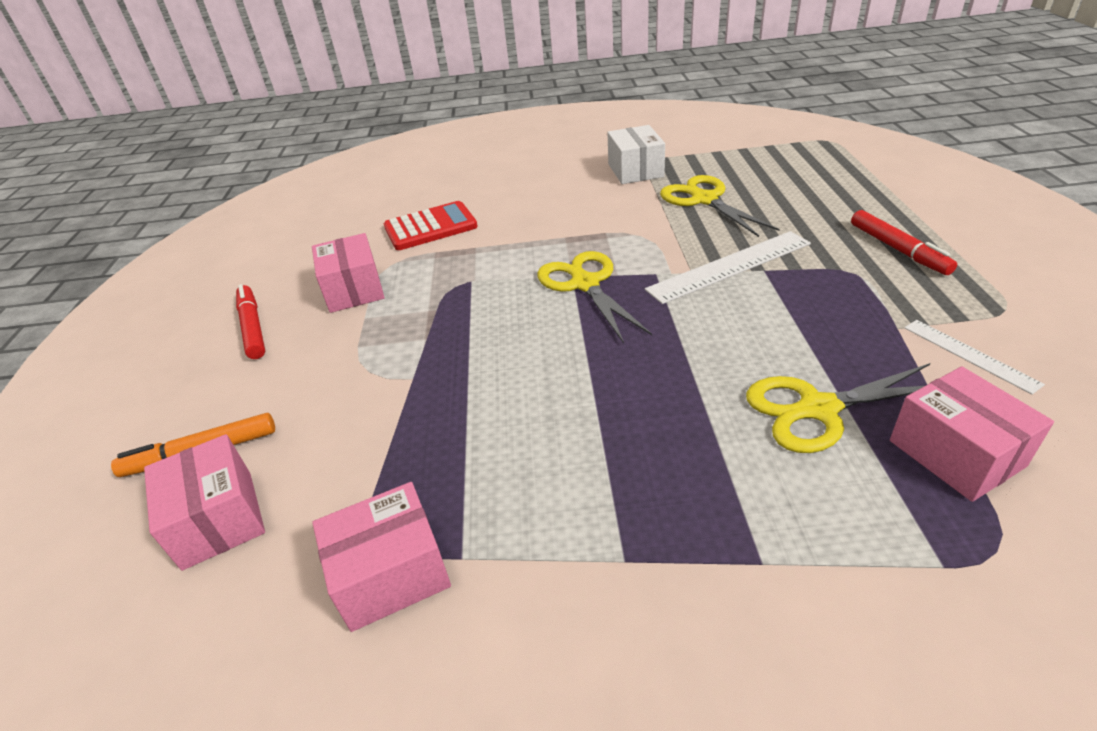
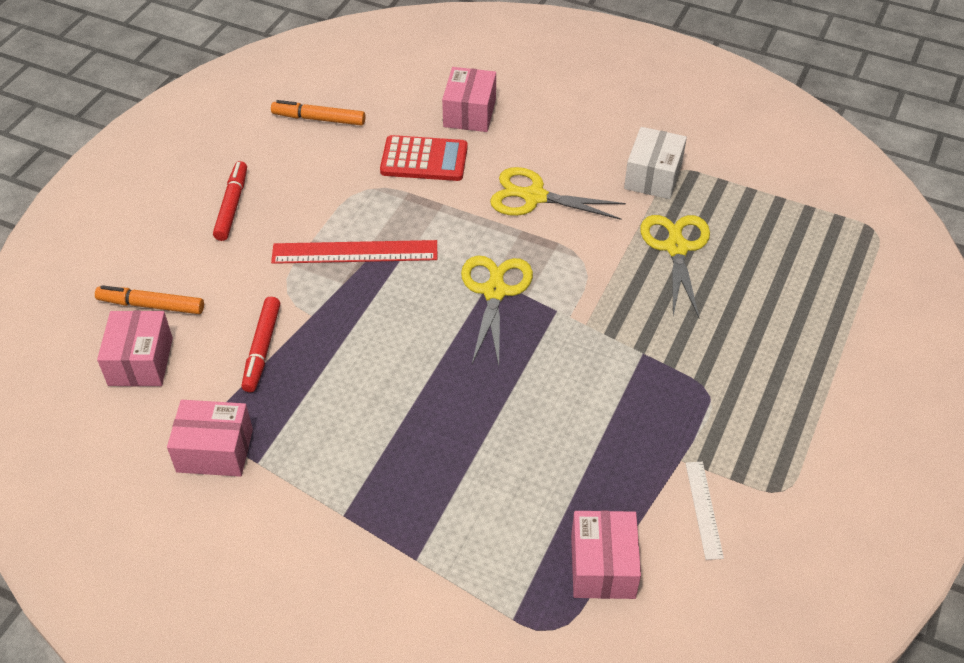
camera: 25 degrees right, 10 degrees up
pink box [312,233,385,313] -> pink box moved to [442,67,496,132]
white ruler [645,231,811,304] -> none
yellow scissors [746,363,931,453] -> yellow scissors moved to [490,167,626,220]
red marker [851,210,957,275] -> red marker moved to [241,297,280,392]
none -> orange marker [271,100,365,126]
none -> red ruler [271,240,437,264]

